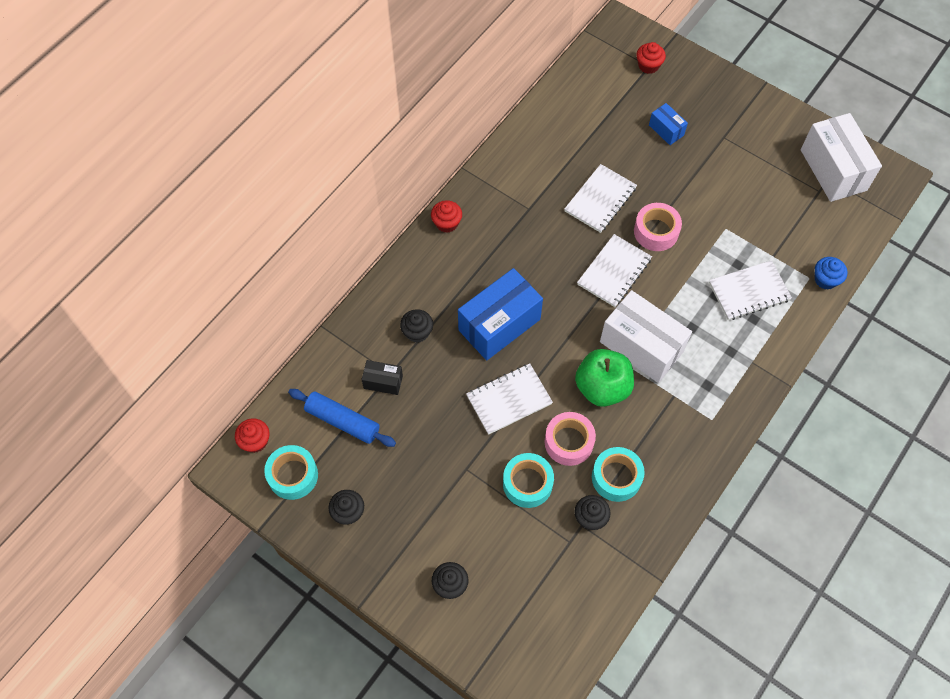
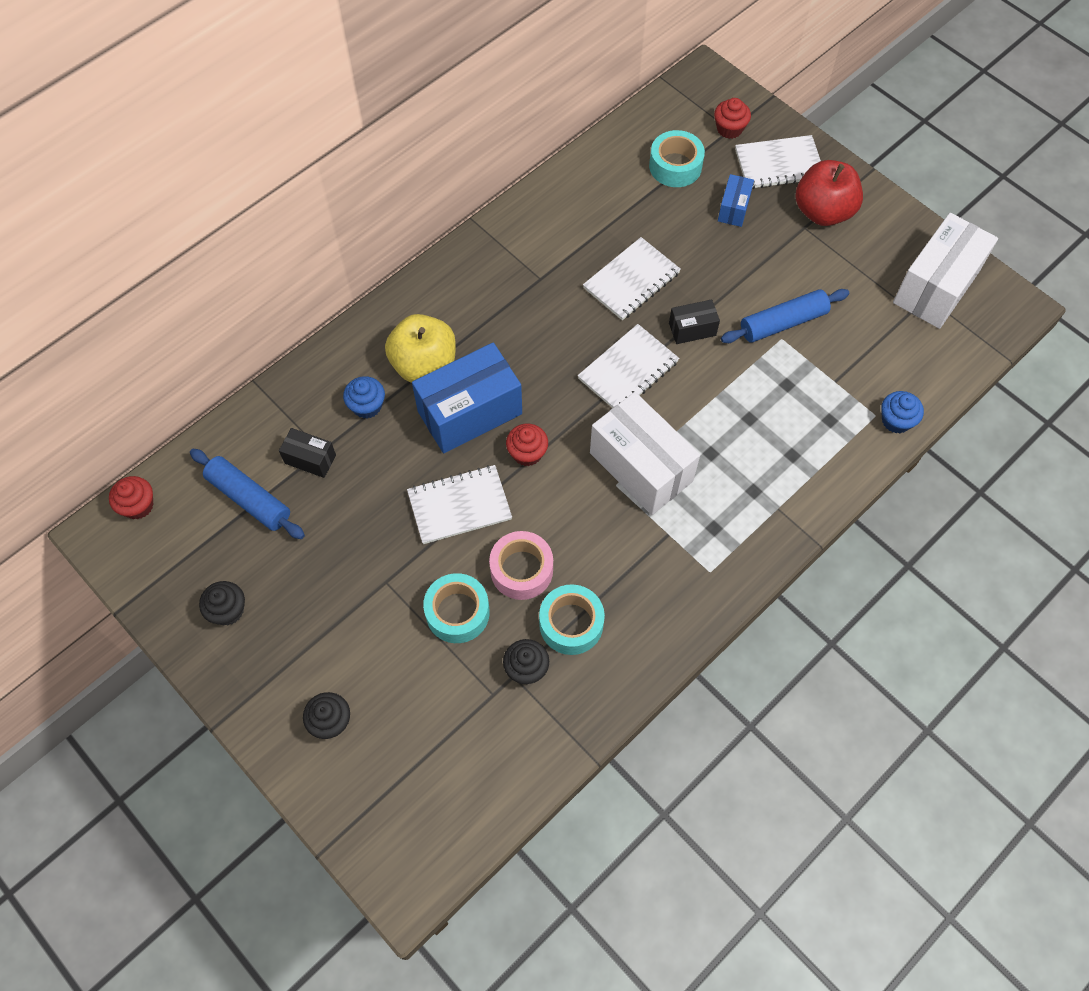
camera: 10 degrees right, 0 degrees up
turquoise tape [264,445,318,500] -> turquoise tape moved to [649,130,705,187]
black cupcake [400,309,433,343] -> blue cupcake [343,376,385,419]
red cupcake [431,200,462,233] -> red cupcake moved to [506,424,548,466]
green apple [575,349,634,407] -> none
pink tape [634,203,682,251] -> black box [669,299,720,344]
blue box [649,103,688,145] -> blue box turned 45 degrees clockwise [718,174,754,227]
white notebook [709,260,792,320] -> white notebook moved to [735,135,821,189]
white box [801,113,882,202] -> white box turned 45 degrees clockwise [893,213,998,329]
none -> yellow apple [385,314,456,383]
none -> blue rolling pin [721,289,849,343]
none -> red apple [796,160,863,226]

